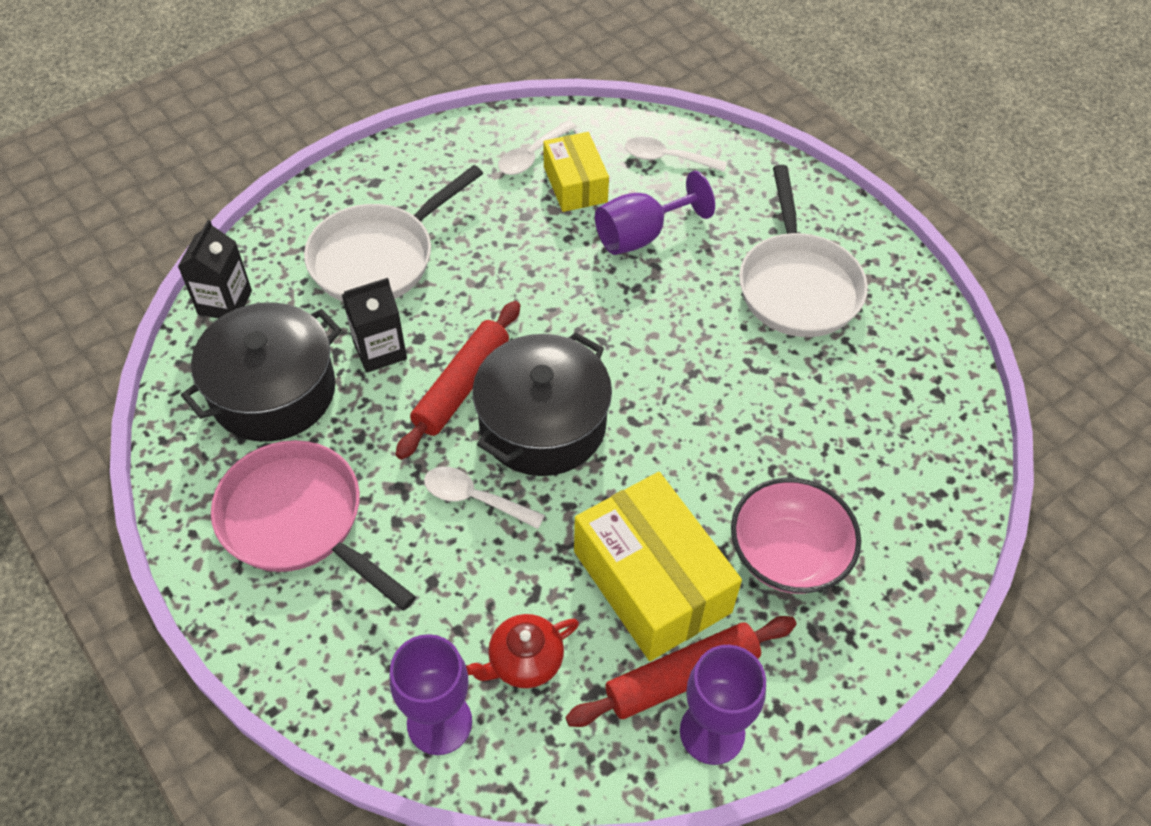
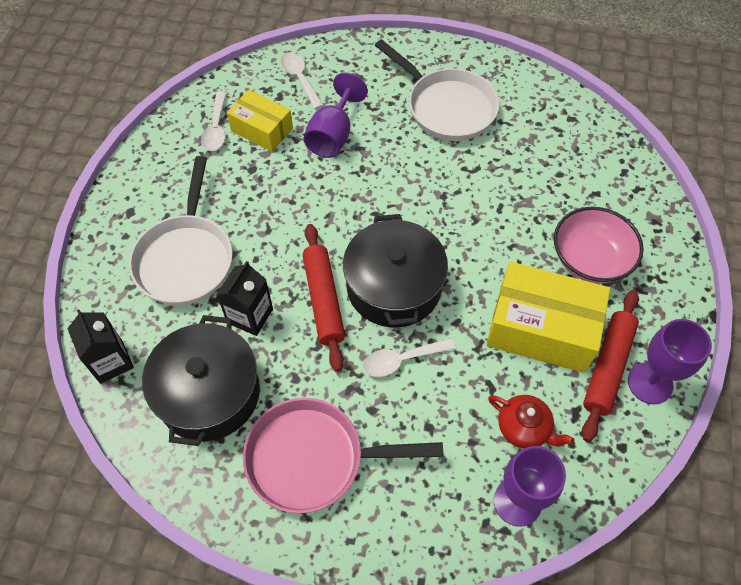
camera: 40 degrees left, 5 degrees up
red teapot [466,614,579,688] -> red teapot turned 75 degrees counterclockwise [488,395,574,449]
white spoon [625,137,727,172] -> white spoon turned 90 degrees clockwise [281,53,323,109]

